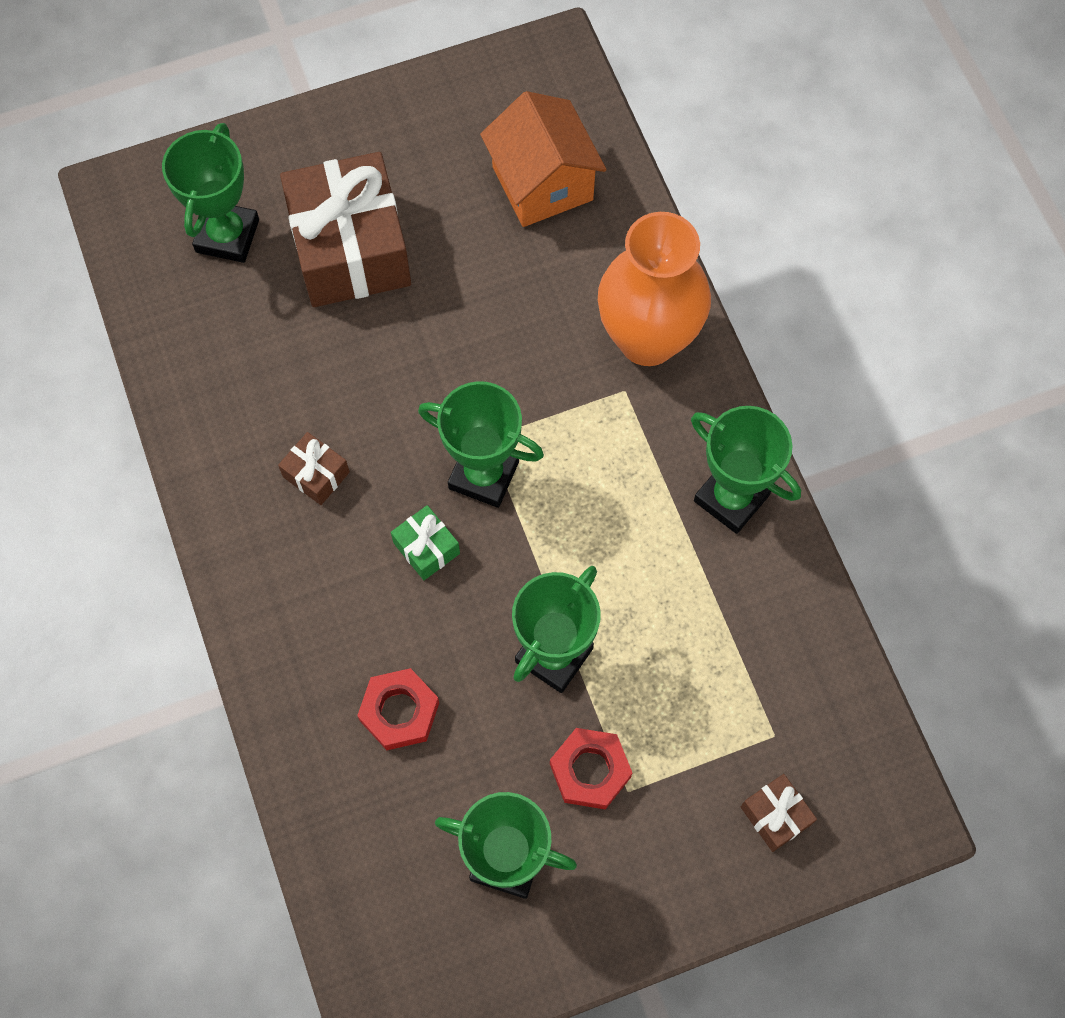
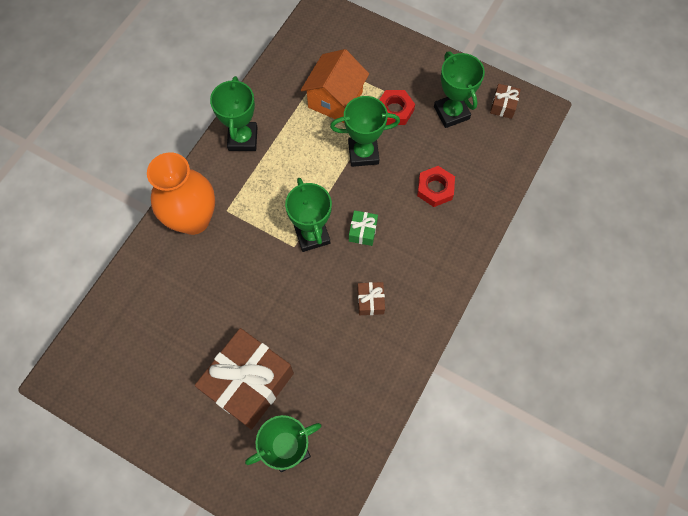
camera: 130 degrees left, 0 degrees up
orange house [480,91,607,227] -> orange house moved to [301,49,369,123]
brown gift [740,774,817,852] -> brown gift moved to [490,84,521,119]

